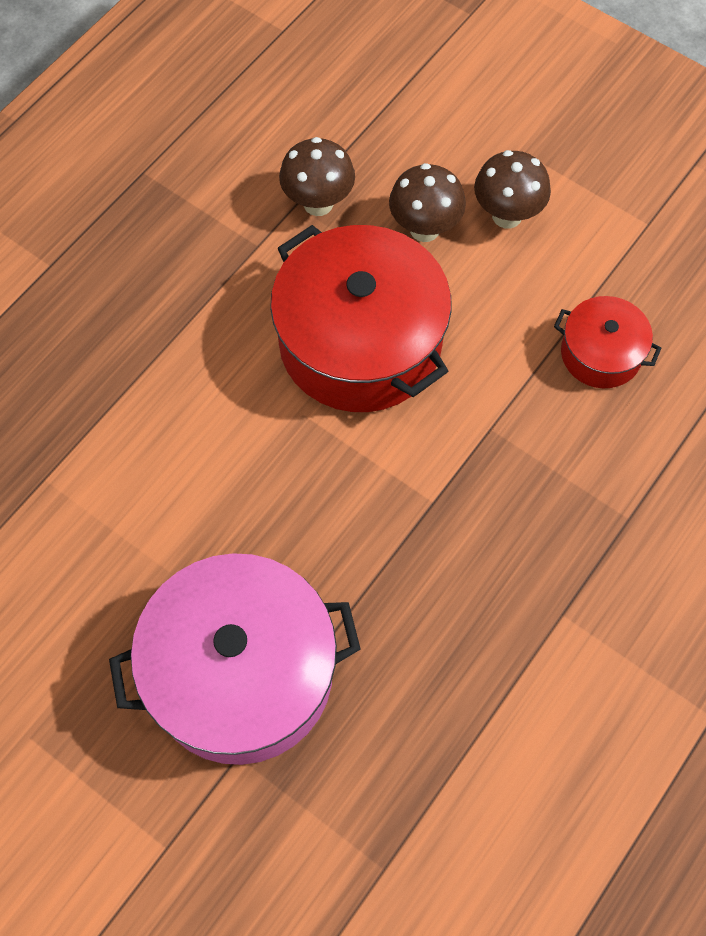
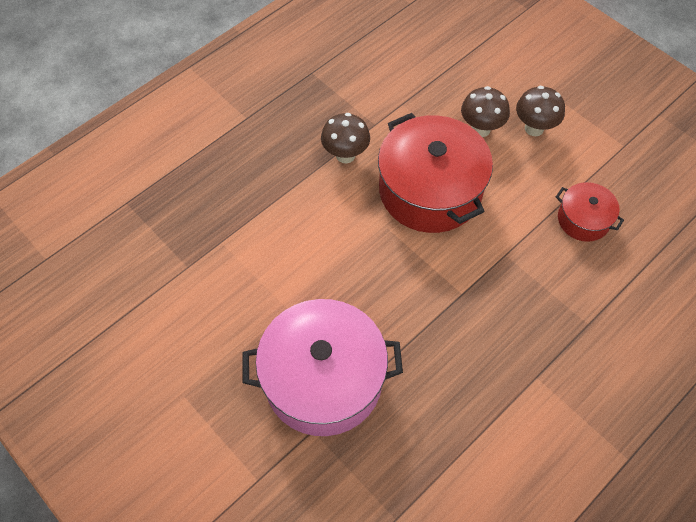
camera: 10 degrees right, 5 degrees down
brown mushroom [279,137,355,216] -> brown mushroom moved to [321,113,370,163]

